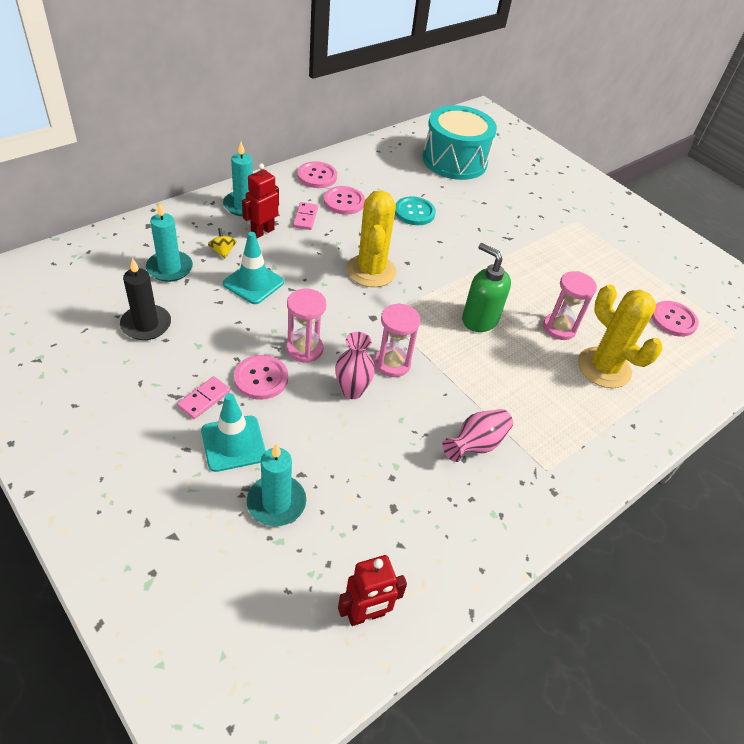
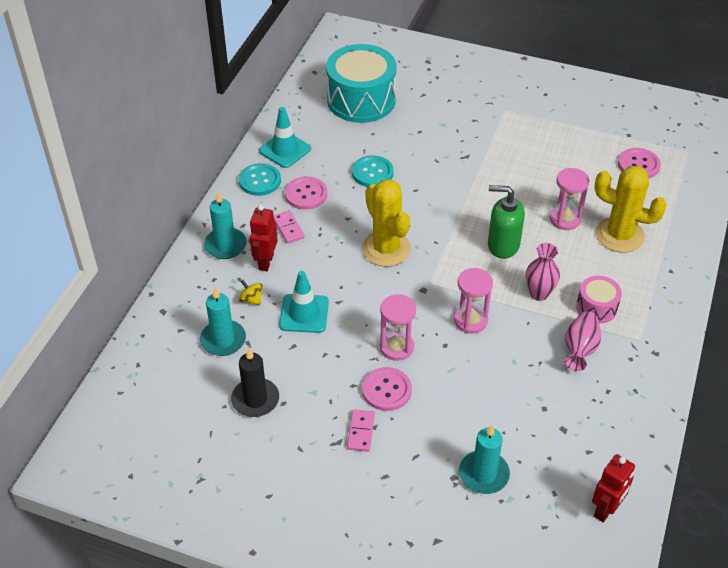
camera: 25 degrees left, 0 degrees up
turquoise traffic cone [201,393,266,472] -> turquoise traffic cone moved to [259,107,311,168]
pink button [297,161,337,188] -> turquoise button [239,163,281,196]
pink vase [335,332,375,399] -> pink vase moved to [526,243,560,301]
none -> pink drum [576,276,622,323]

